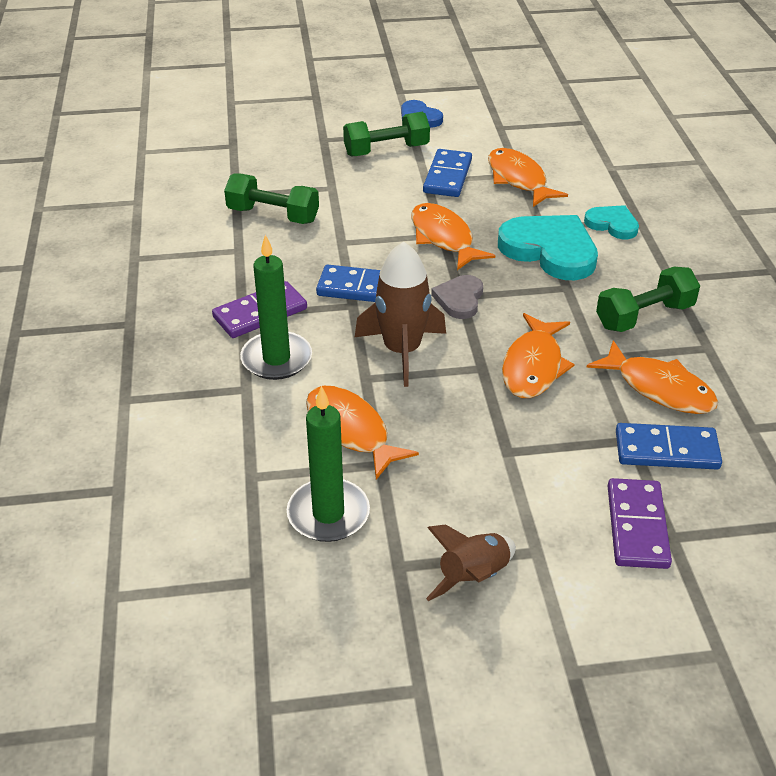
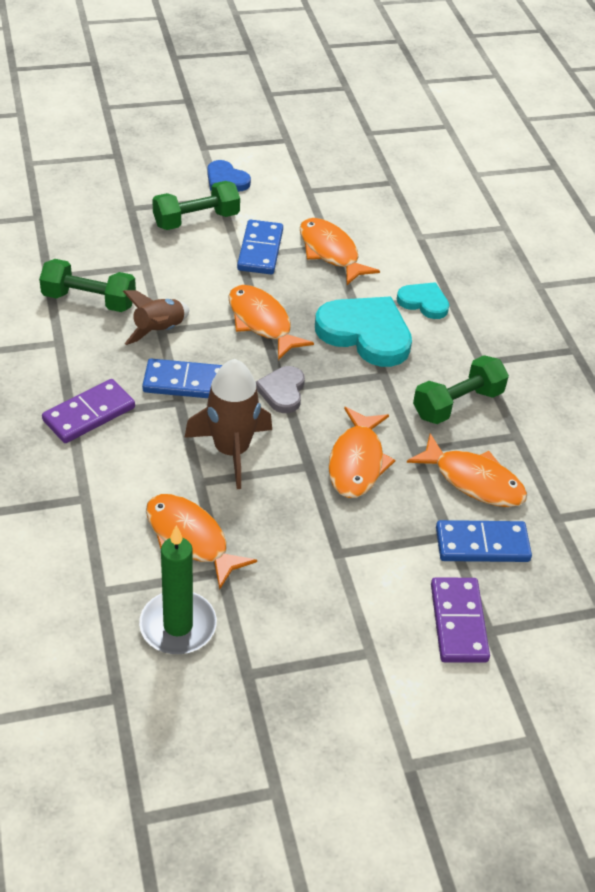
camera: 10 degrees left, 5 degrees up
green candle [240,235,312,380] -> none
brown rocket [426,524,516,601] -> brown rocket moved to [123,290,189,345]

